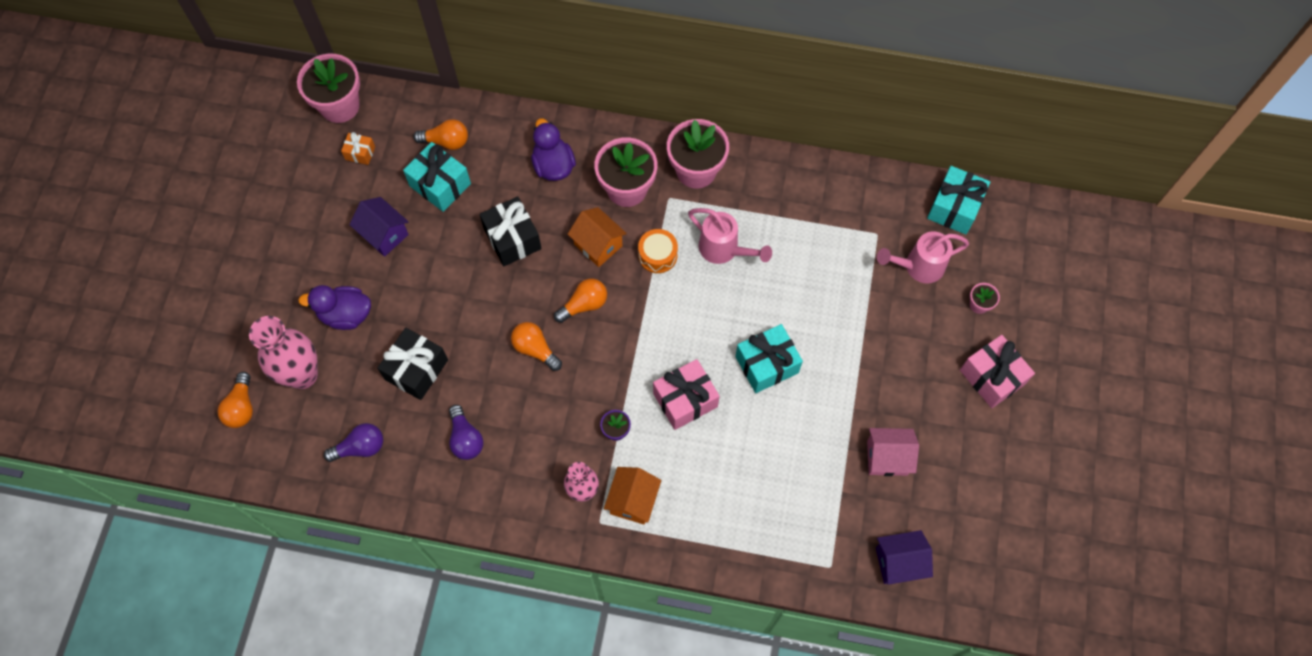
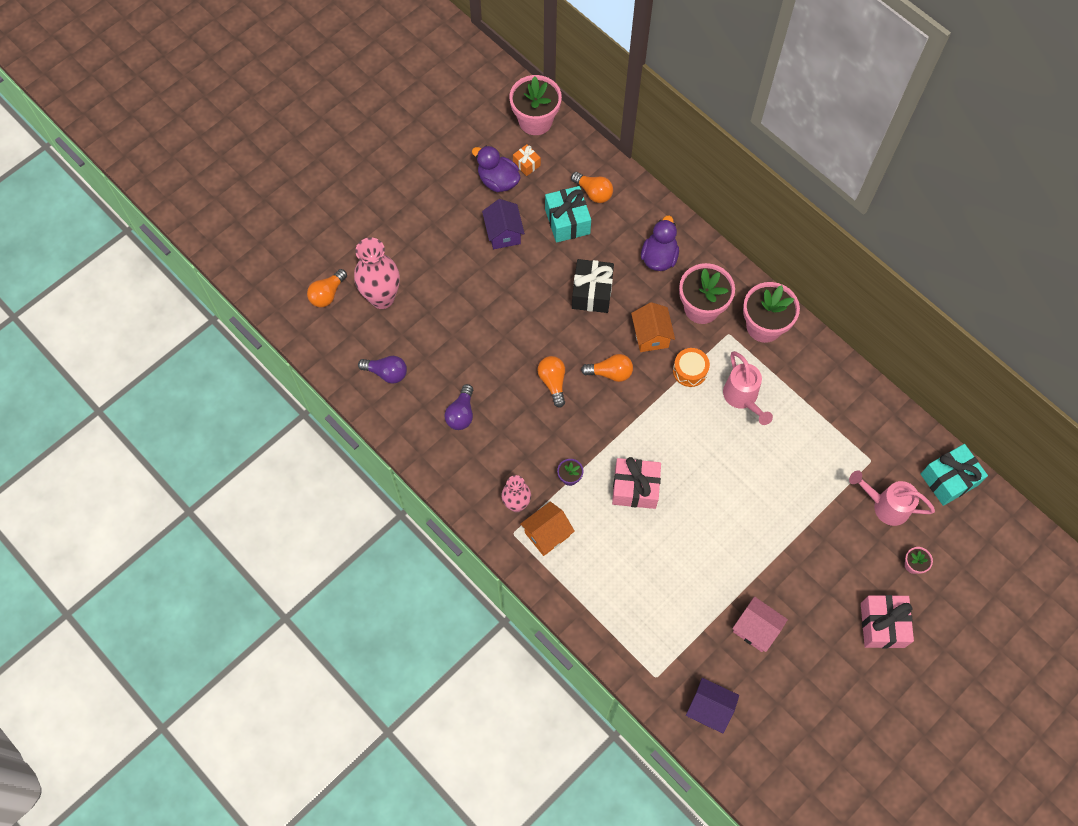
camera: 35 degrees right, 0 degrees up
purple duck [298,285,371,330] -> purple duck moved to [472,146,520,192]
black gift [377,328,448,400] -> none
turquoise gift [735,324,803,393] -> none

